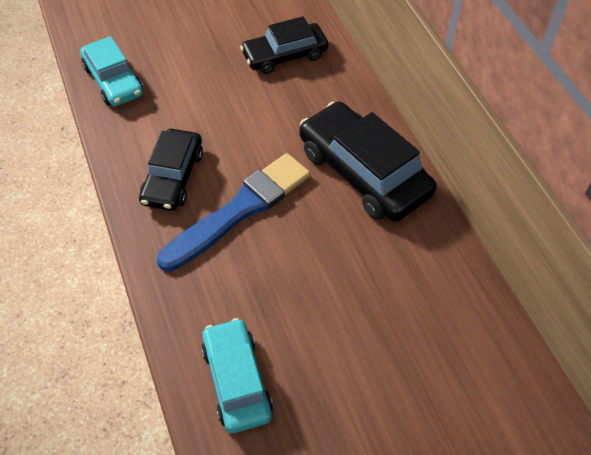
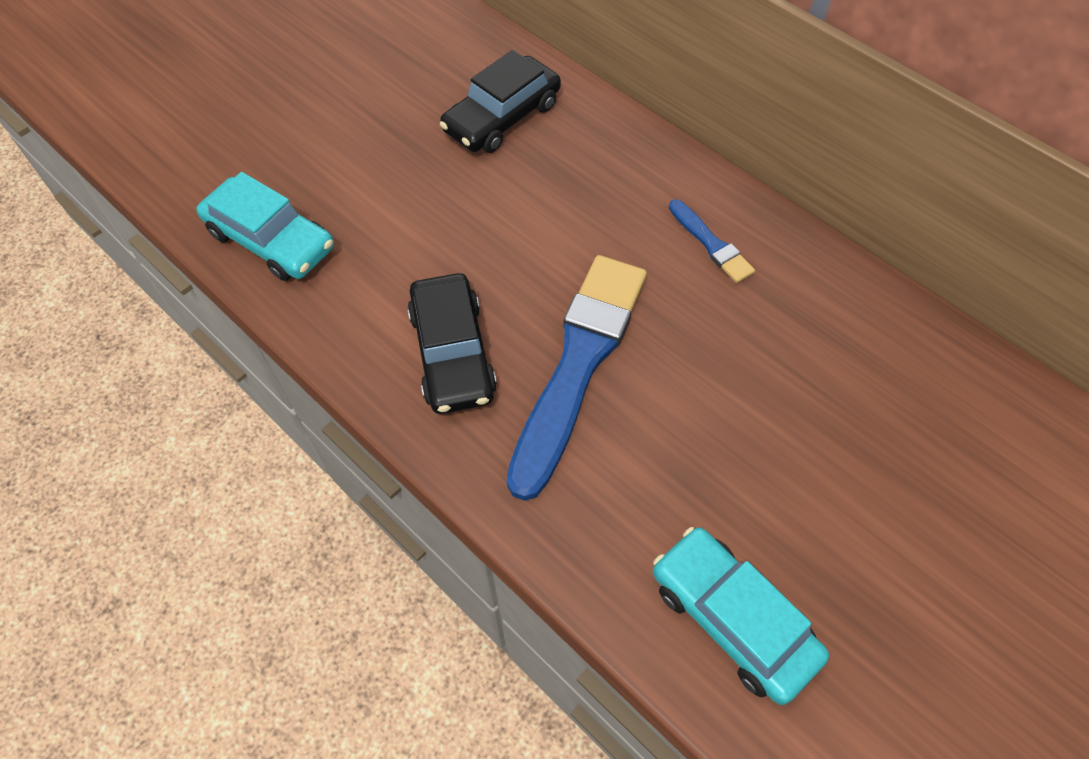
camera: 25 degrees left, 5 degrees up
black car [299,101,437,222] -> blue brush [669,199,755,283]

